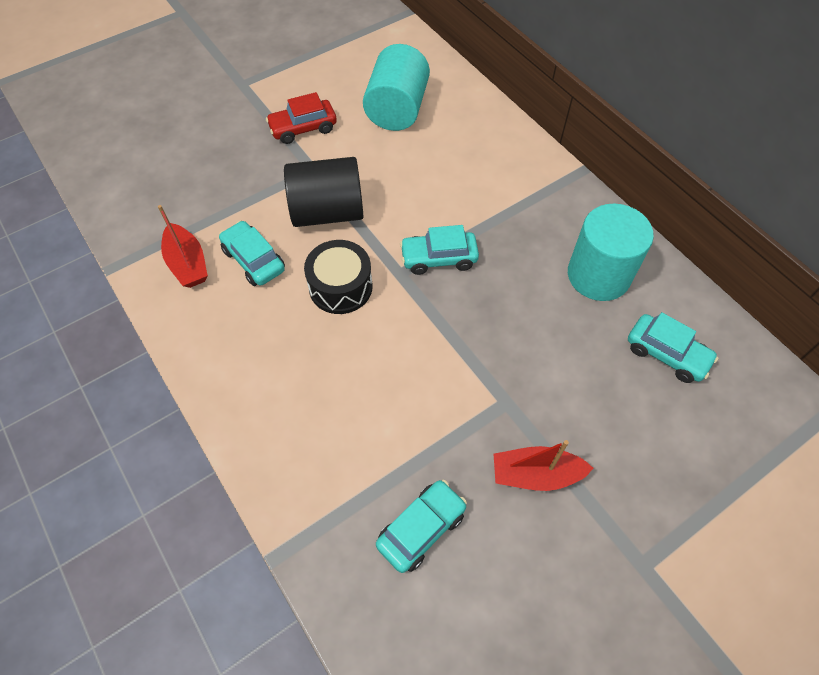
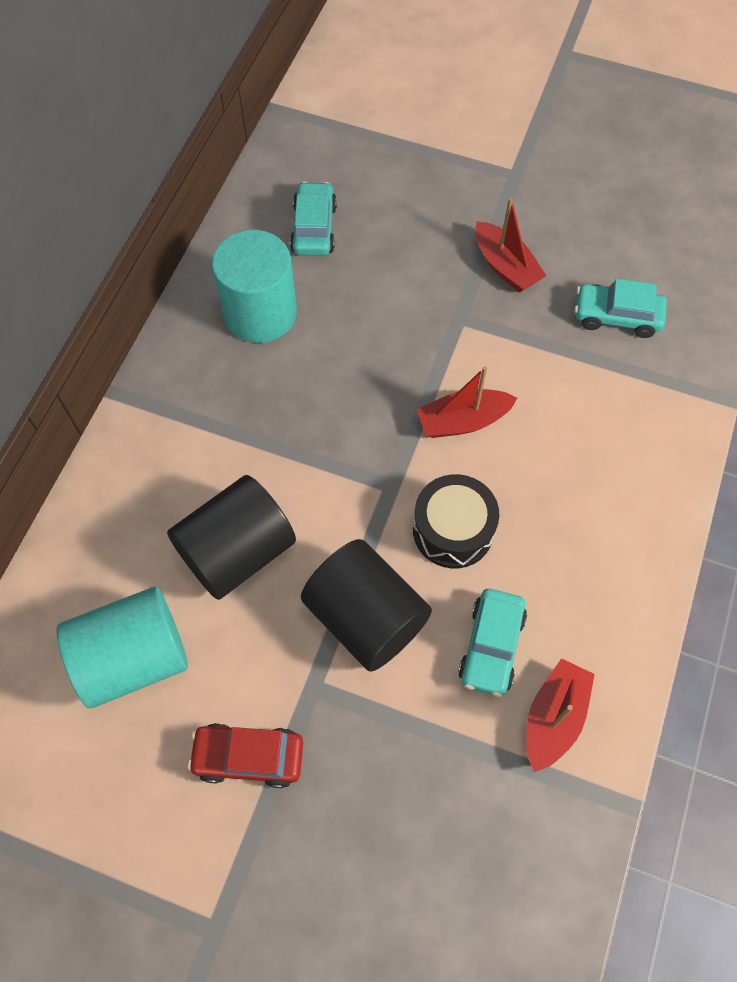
camera: 125 degrees left, 5 degrees up
red car [266,92,337,144] -> red car turned 150 degrees clockwise [188,723,303,788]
turquoise car [400,225,479,275] -> none
none -> black cylinder [167,475,296,600]
none -> red boat [417,366,517,438]

